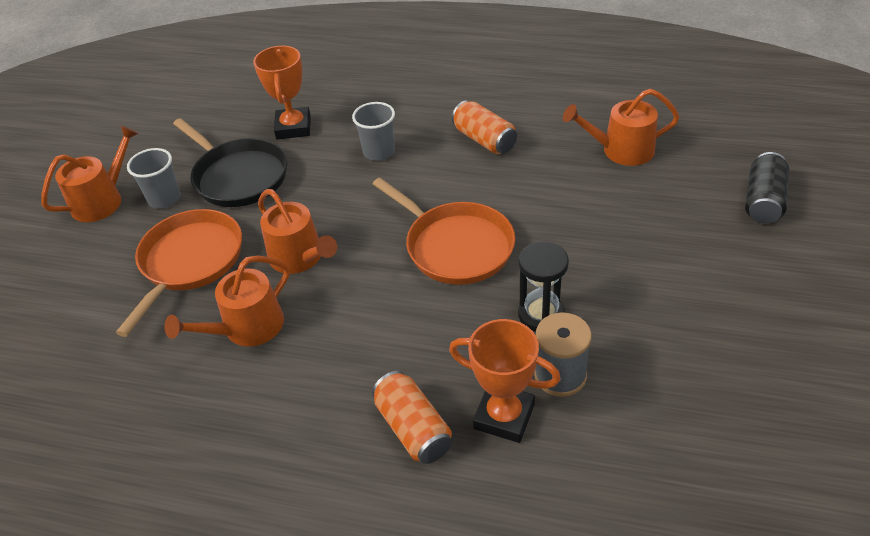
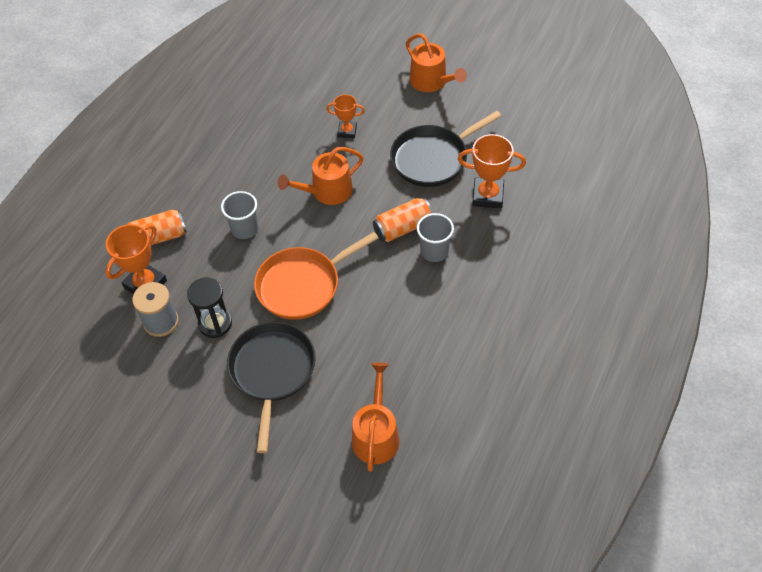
camera: 100 degrees right, 10 degrees up
orange pan [116,209,242,337] -> orange trophy [326,94,365,138]
grey cup [127,148,181,209] -> grey cup moved to [221,191,258,239]
orange watering can [164,255,290,346] -> none
orange can [452,100,517,154] -> orange can moved to [373,198,433,242]
black can [745,152,789,224] -> none
none -> black pan [227,322,316,453]

